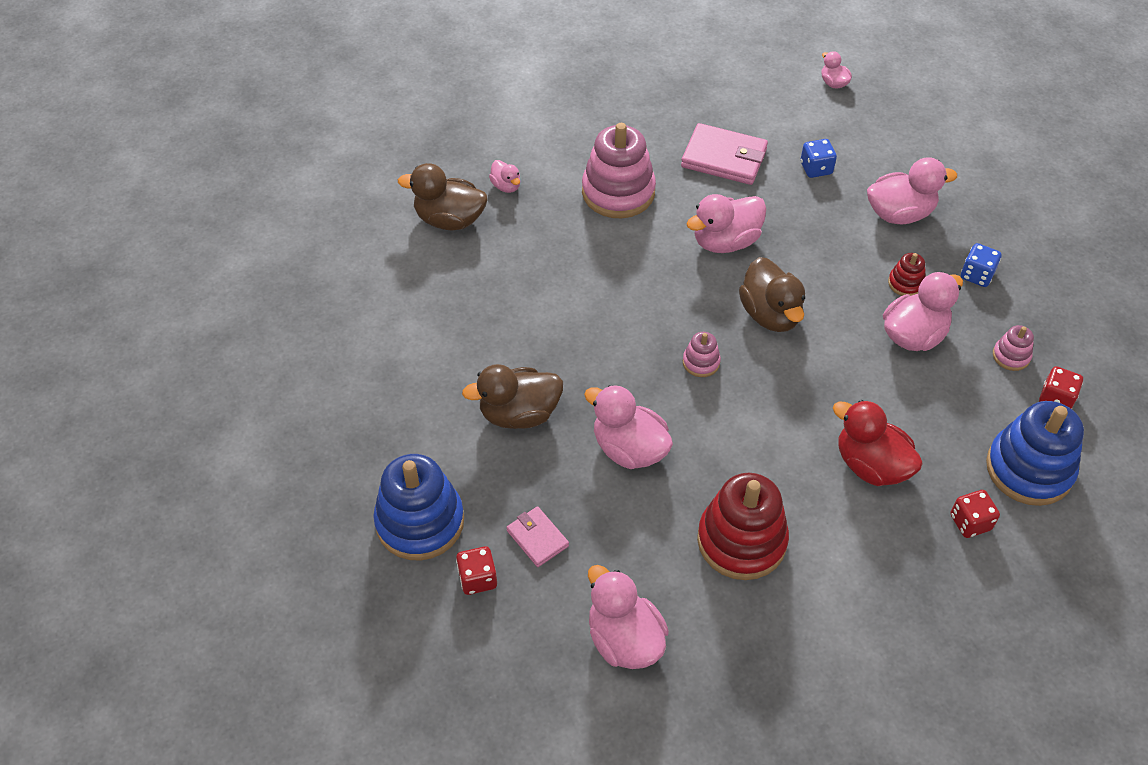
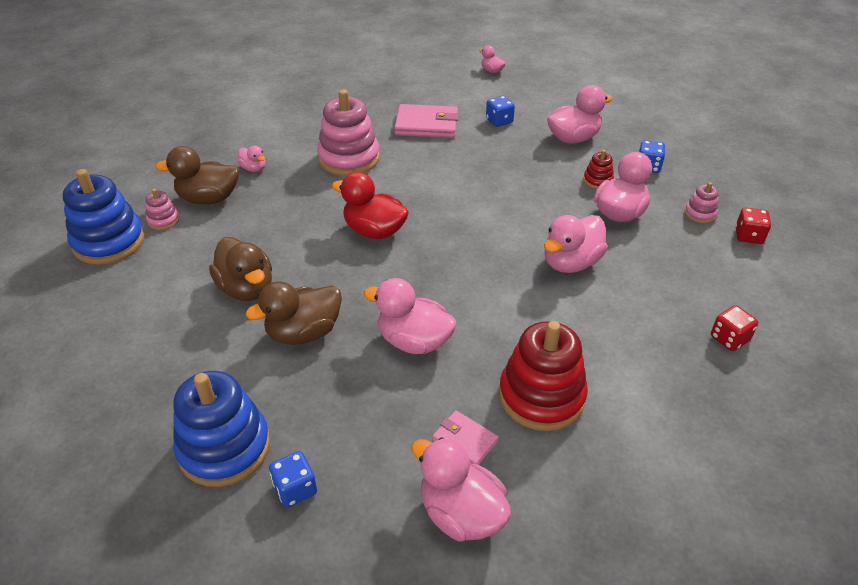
camera: 15 degrees left, 10 degrees down
red dice [456,546,497,595] -> blue dice [269,451,317,507]
pink wallet [506,506,569,567] -> pink wallet moved to [432,410,499,465]
pink stacking toy [683,332,721,377] -> pink stacking toy moved to [145,189,180,230]
pink duck [686,194,766,253] -> pink duck moved to [544,215,607,273]
brown duck [739,257,805,332] -> brown duck moved to [209,237,272,301]
red duck [833,400,923,486] -> red duck moved to [332,172,409,239]
blue stacking toy [986,401,1084,506] -> blue stacking toy moved to [63,169,145,265]

